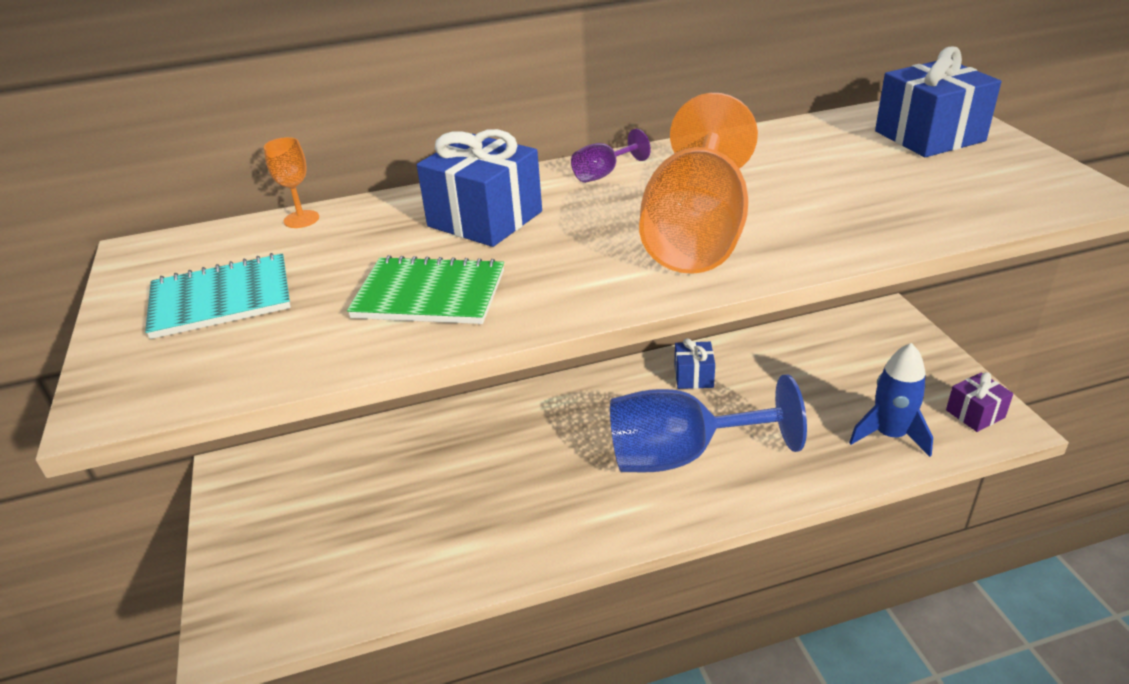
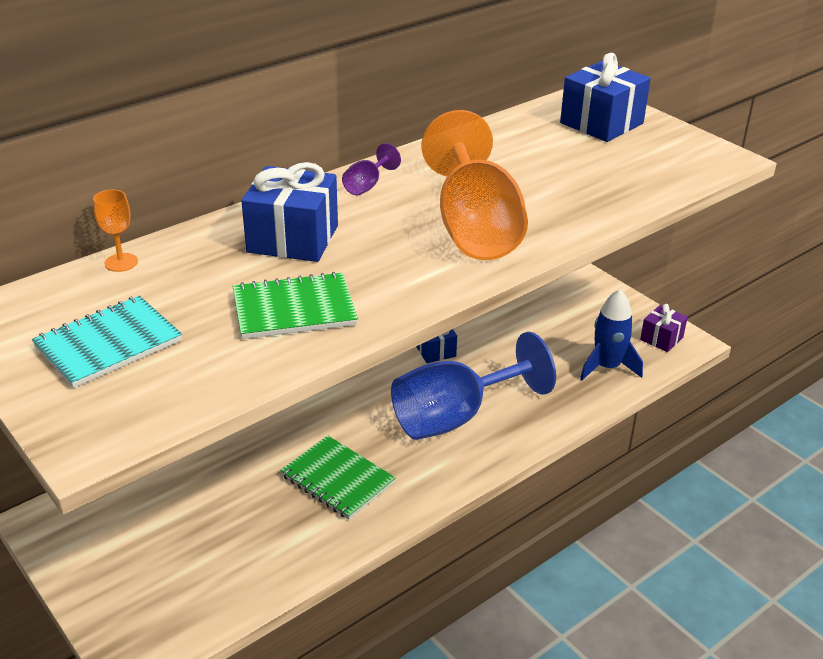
camera: 25 degrees left, 0 degrees up
none -> green notebook [280,435,396,520]

